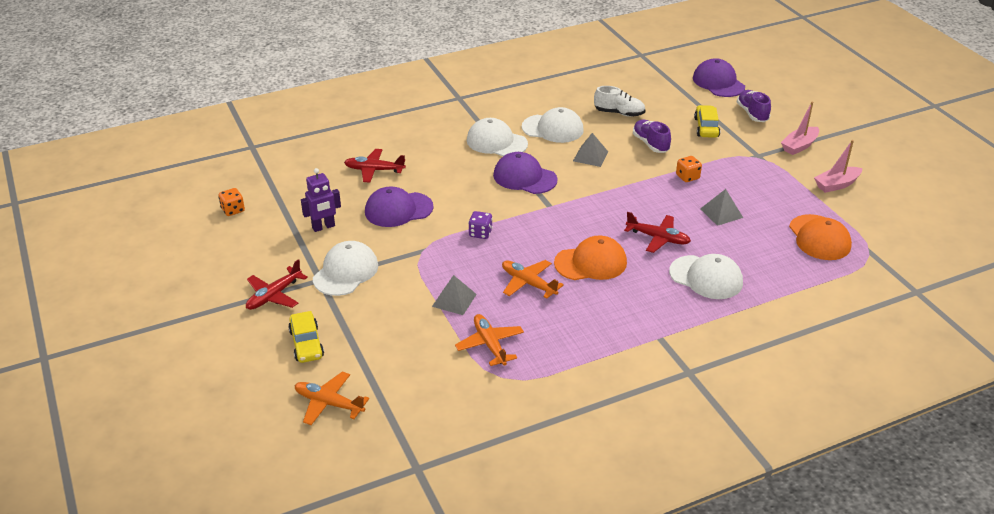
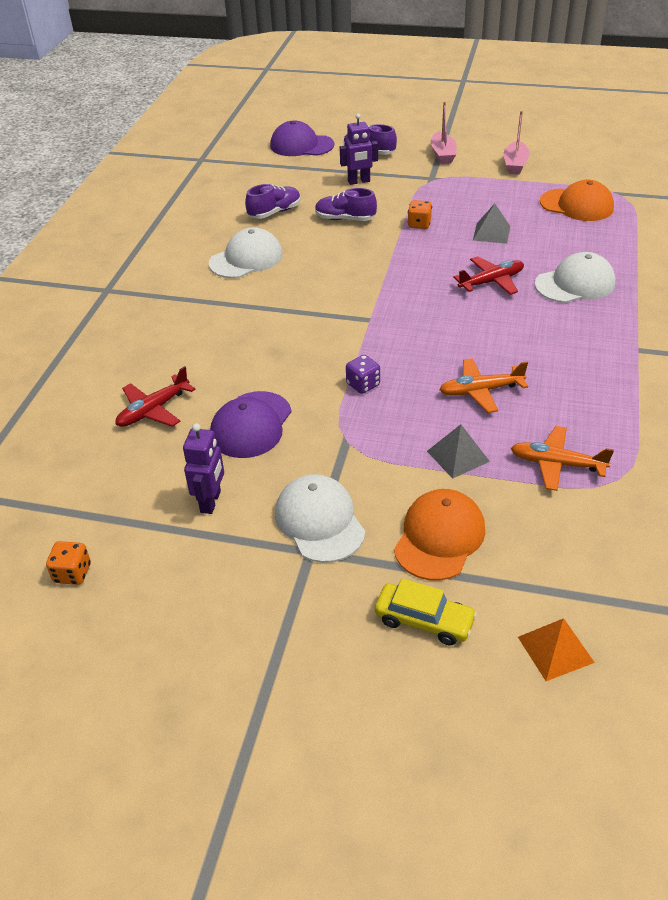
camera: 50 degrees left, 5 degrees up
red plane [246,259,308,310] -> none
orange plane [294,371,369,425] -> orange pyramid [518,618,595,681]
white cap [467,118,528,156] -> none
purple cap [493,152,558,194] -> none
orange cap [554,236,627,280] -> orange cap moved to [394,489,485,581]
grey pyramid [573,133,608,167] -> none
white shoe [594,86,645,117] -> purple shoe [245,184,301,219]
yellow car [694,105,720,138] -> purple robot [340,114,378,185]

